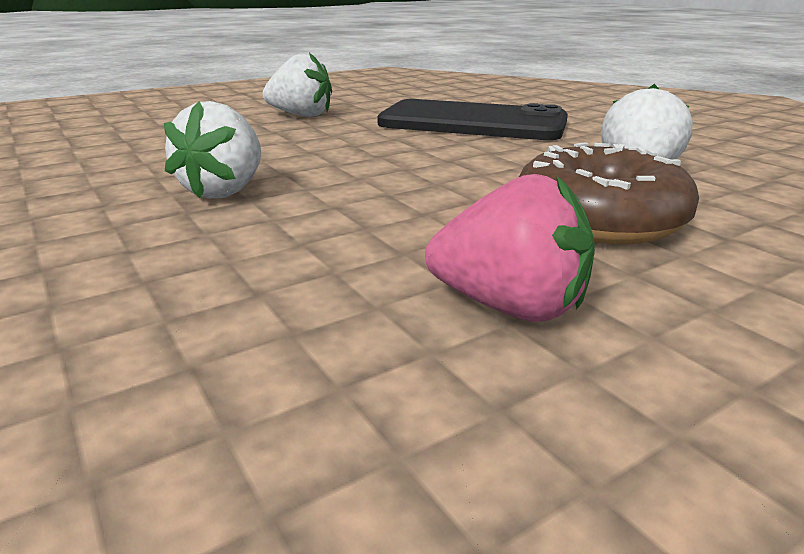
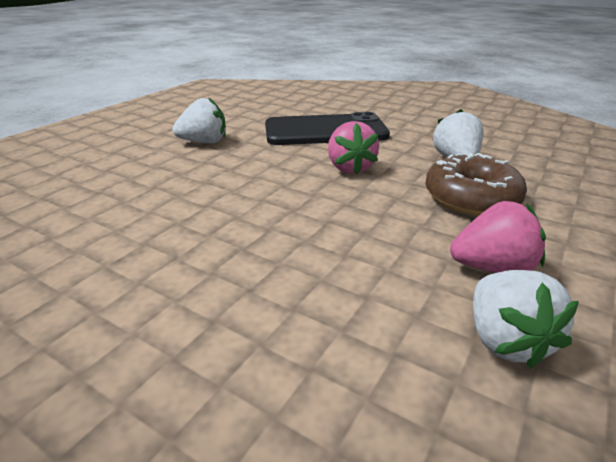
camera: 25 degrees left, 5 degrees up
white strawberry [164,101,261,199] -> white strawberry moved to [473,270,579,369]
none -> pink strawberry [328,121,379,175]

